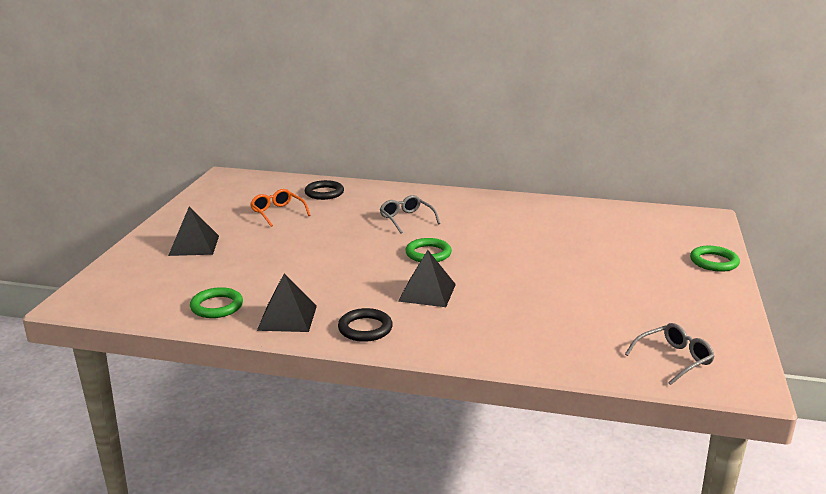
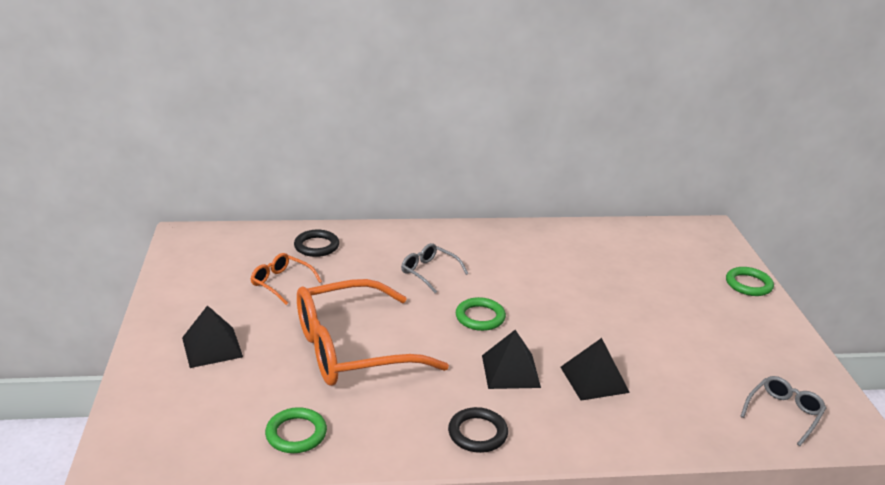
camera: 20 degrees left, 5 degrees up
black pyramid [257,273,317,332] -> black pyramid moved to [560,338,630,401]
none -> orange glasses [297,279,449,386]

